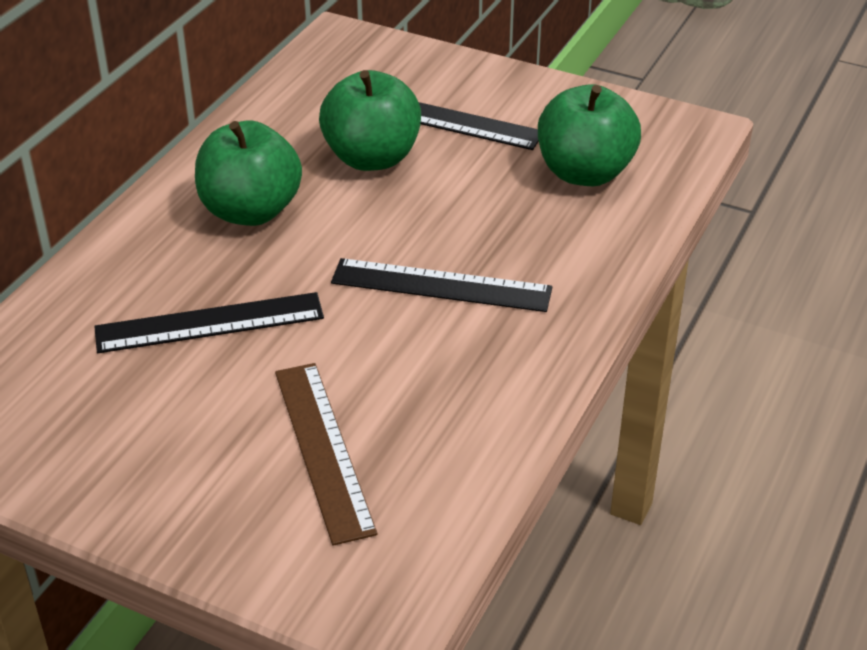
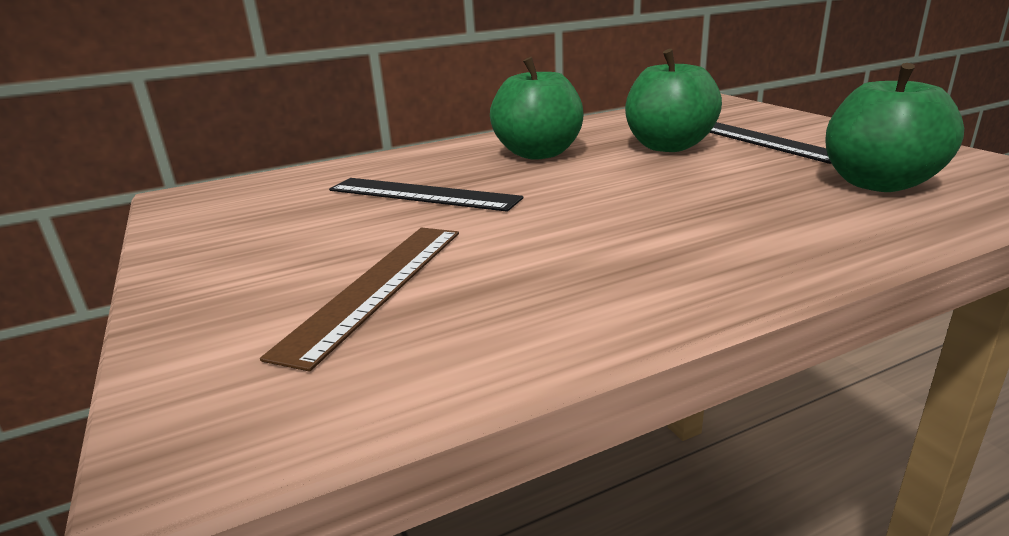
camera: 40 degrees right, 15 degrees down
black ruler [331,258,552,312] -> none

